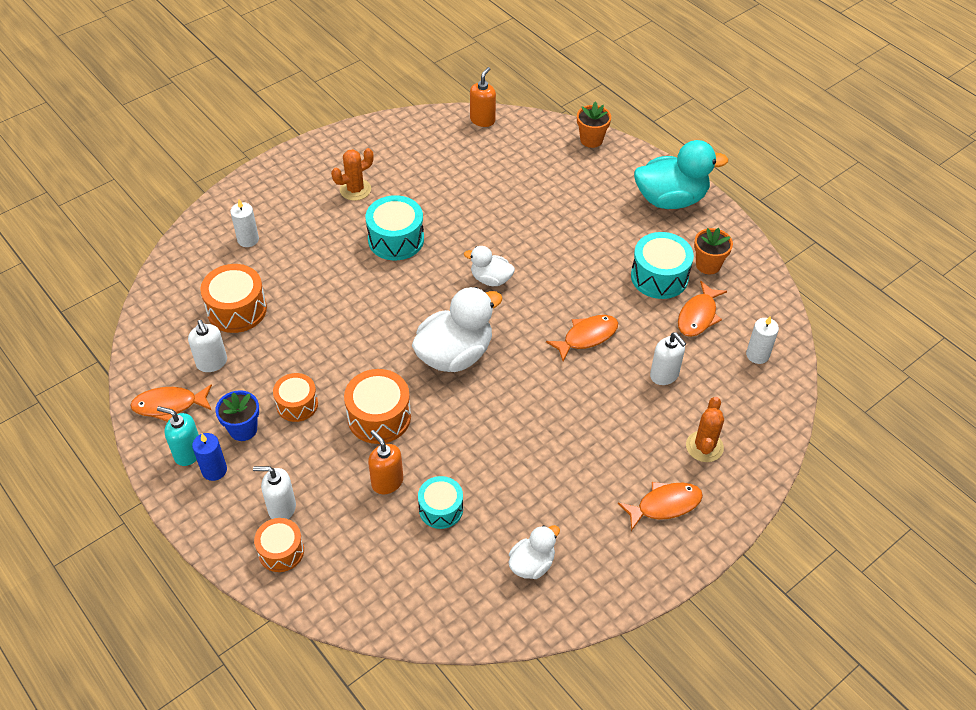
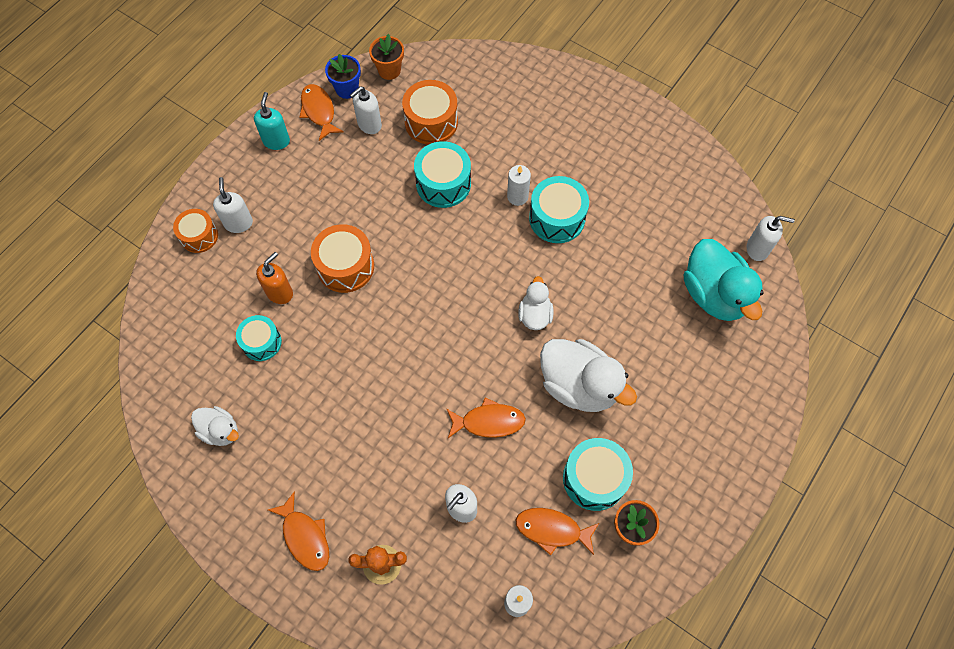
camera: 75 degrees right, 15 degrees up
blue candle [192,433,227,481] -> none
blue flower pot [215,390,259,441] -> blue flower pot moved to [325,54,361,99]
white candle [230,199,259,247] -> white candle moved to [507,165,531,206]
orange drum [273,373,318,422] -> none
orange cactus [331,148,374,201] -> none
white duck [412,287,503,372] -> white duck moved to [540,339,637,412]
orange soap dispenser [470,67,496,127] -> white soap dispenser [747,216,795,261]
orange fish [546,315,618,361] -> orange fish turned 45 degrees counterclockwise [447,398,526,438]
orange flower pot [577,101,611,148] -> orange flower pot moved to [369,34,404,80]
turquoise duck [634,140,728,209] -> turquoise duck moved to [684,239,764,321]
none -> turquoise drum [414,141,471,208]

